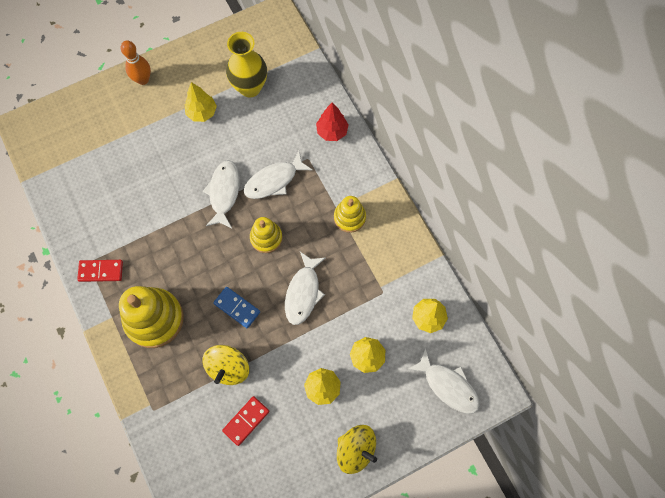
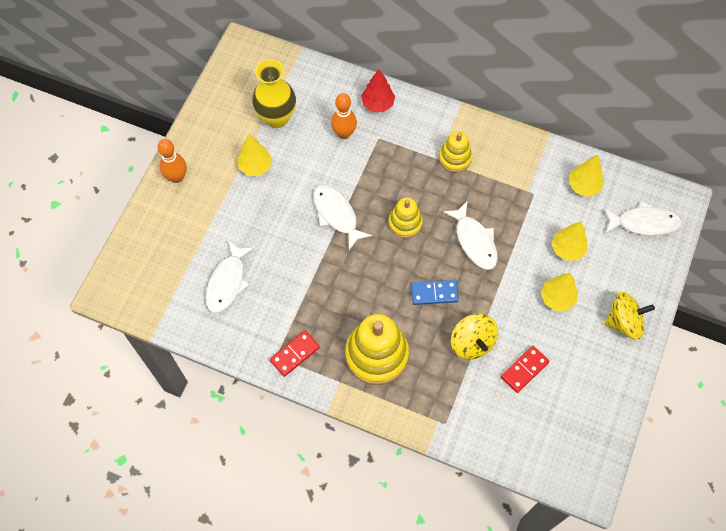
camera: 40 degrees left, 5 degrees down
red domino [222,396,270,446] -> red domino turned 45 degrees clockwise [501,346,549,393]
white fish [244,151,312,199] -> white fish moved to [206,240,254,313]
none -> orange bowling pin [331,93,357,139]

